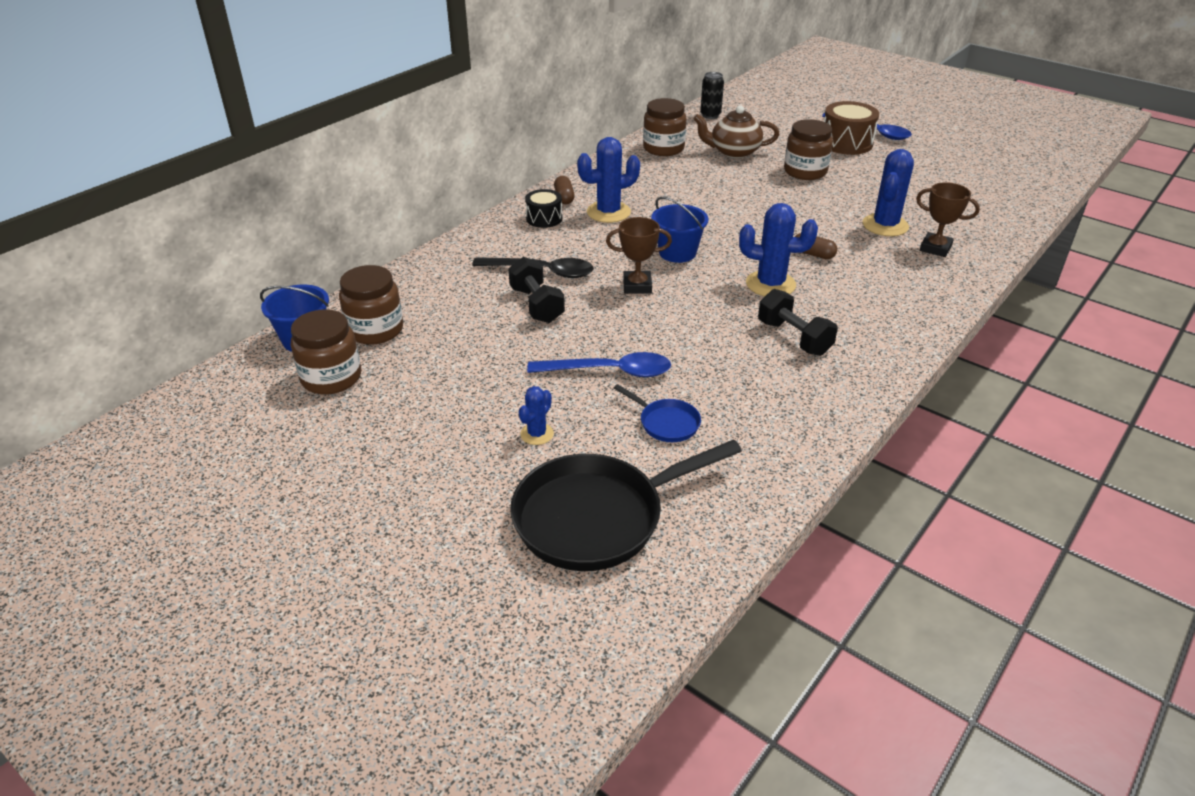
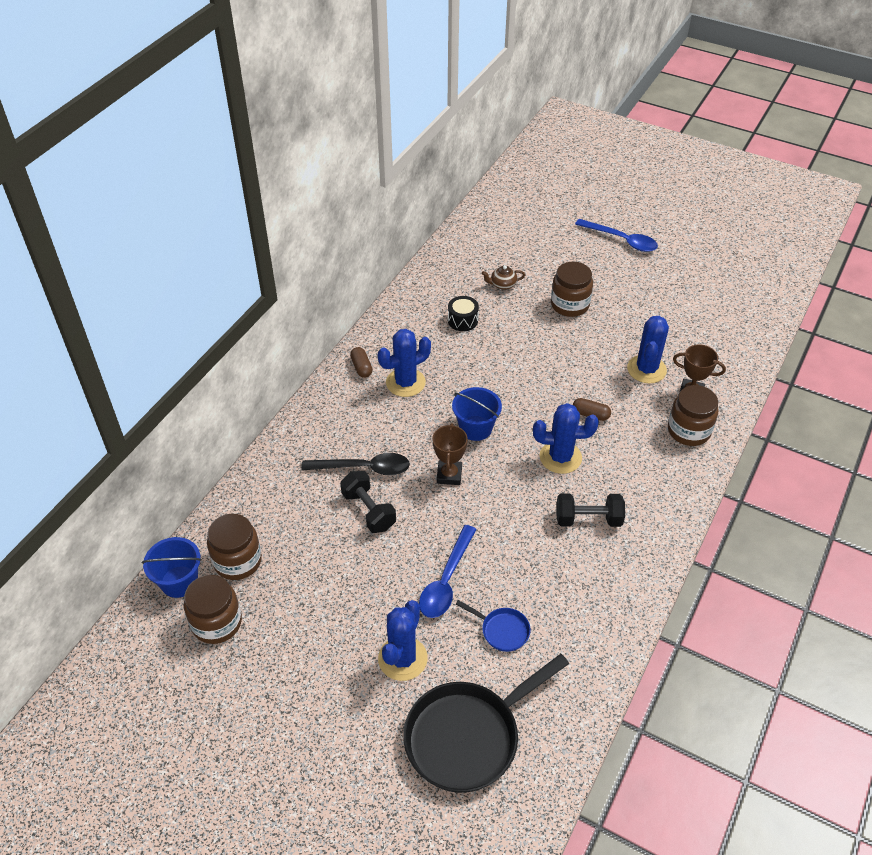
camera: 10 degrees left, 10 degrees up
blue cactus [519,386,554,445] -> blue cactus [378,600,428,681], size x1.84
black drum [525,189,562,228] -> black drum moved to [448,296,479,331]
blue spoon [527,352,671,377] -> blue spoon turned 120 degrees clockwise [419,525,477,618]
brown trophy [606,217,672,294] -> brown trophy turned 75 degrees counterclockwise [432,423,468,485]
brown jar [643,98,687,156] -> brown jar moved to [668,385,718,446]
brown teapot [694,105,779,158] -> brown teapot [482,265,525,290], size x0.56
black can [700,72,724,119] -> none
black dumbbell [758,289,838,356] -> black dumbbell turned 45 degrees counterclockwise [556,493,625,527]
brown drum [824,101,879,155] -> none

